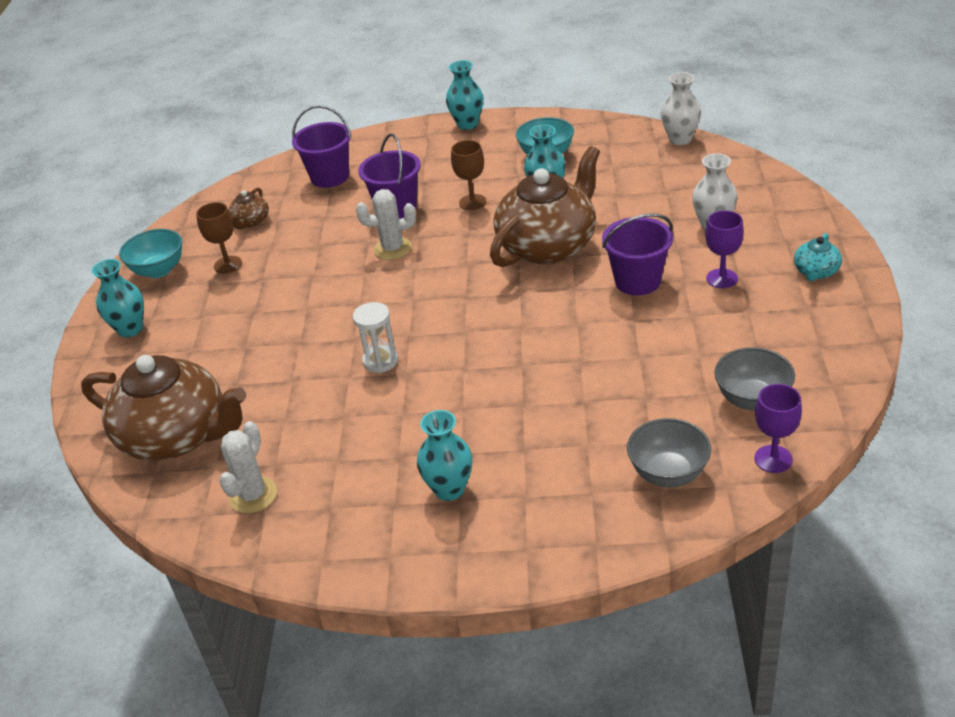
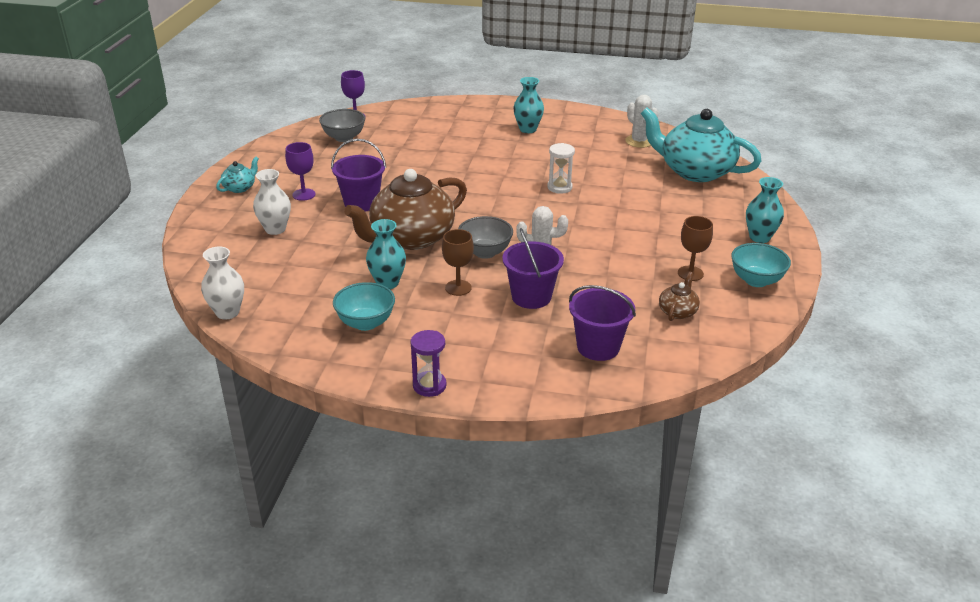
camera: 175 degrees left, 5 degrees down
brown teapot [81,355,246,461] -> turquoise teapot [641,108,761,182]
white cactus [219,421,277,514] -> white cactus turned 60 degrees counterclockwise [625,95,659,148]
turquoise vase [446,60,483,130] -> purple hourglass [410,330,446,397]
grey bowl [627,418,711,487] -> grey bowl moved to [458,216,513,259]

